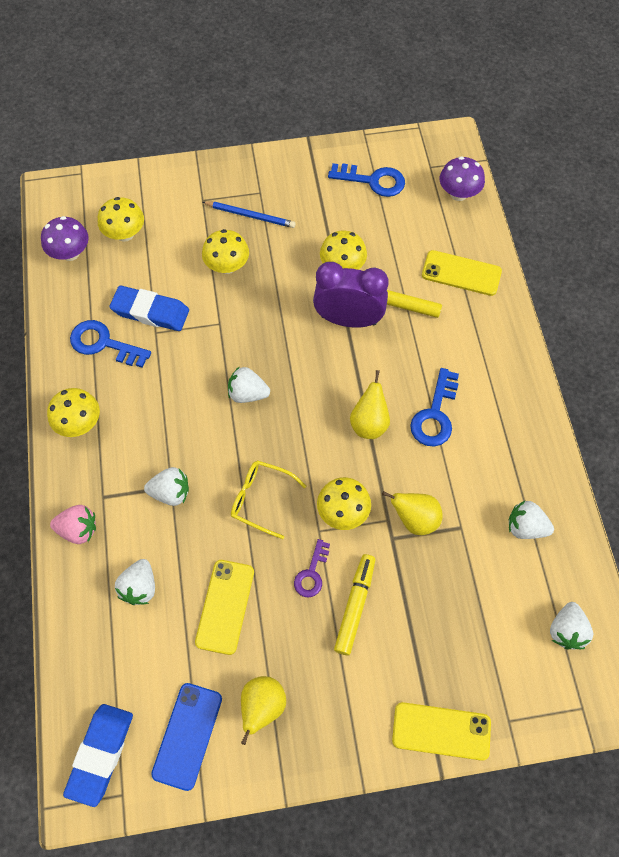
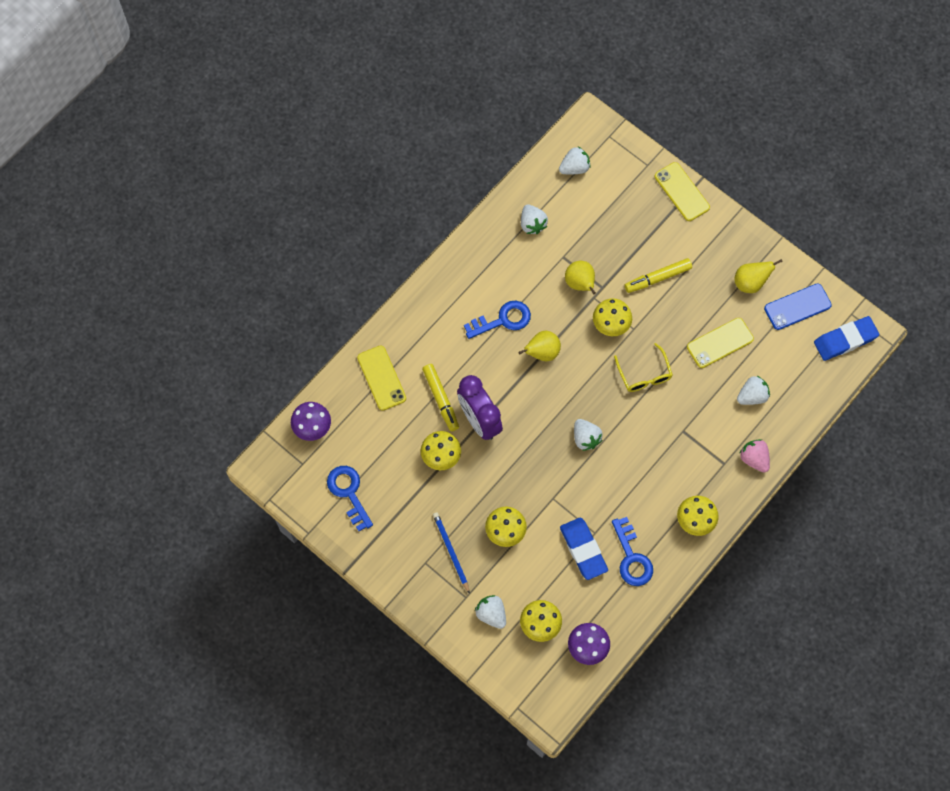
camera: 130 degrees left, 5 degrees up
white strawberry [144,467,189,506] -> white strawberry moved to [475,595,506,629]
purple key [294,539,330,597] -> none

